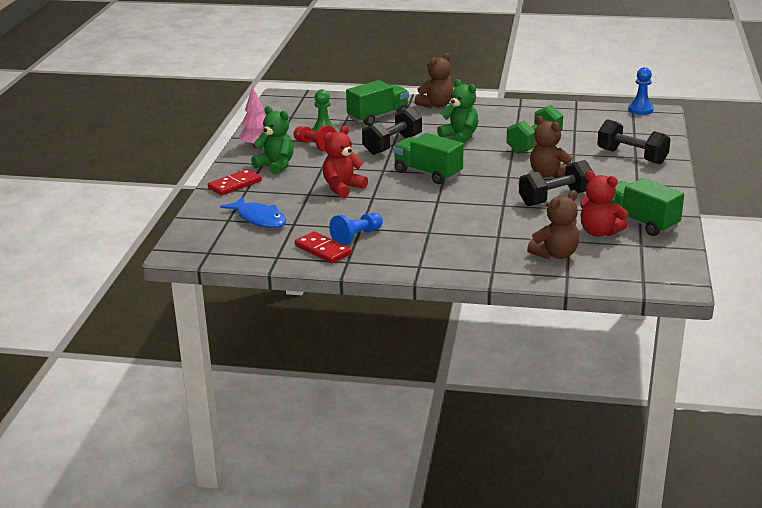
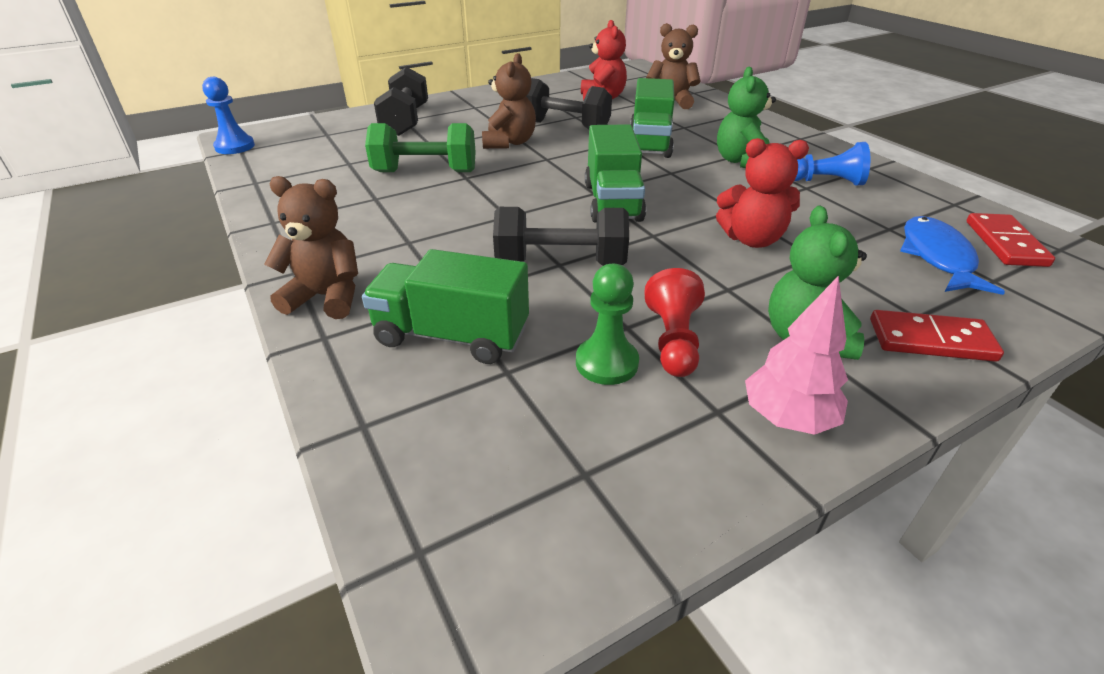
camera: 130 degrees left, 10 degrees up
red domino [295,231,352,264] -> red domino moved to [967,213,1055,267]
green teddy bear [437,79,478,143] -> green teddy bear moved to [717,66,776,168]
green truck [610,178,684,236] -> green truck moved to [630,78,675,158]

